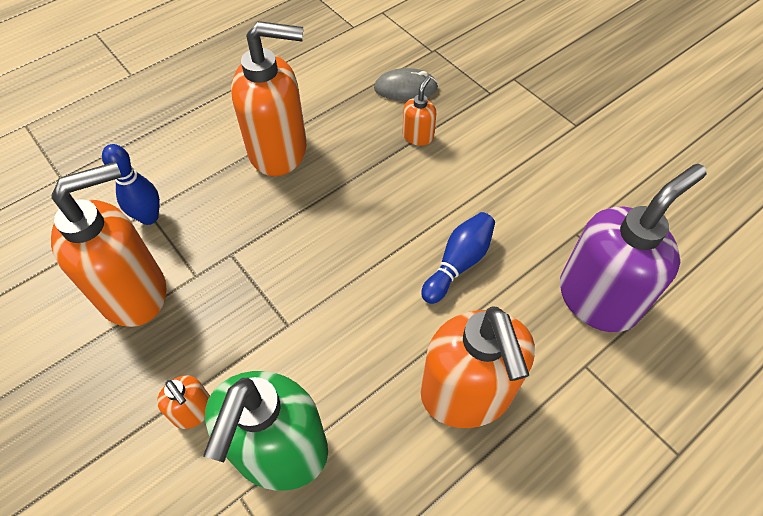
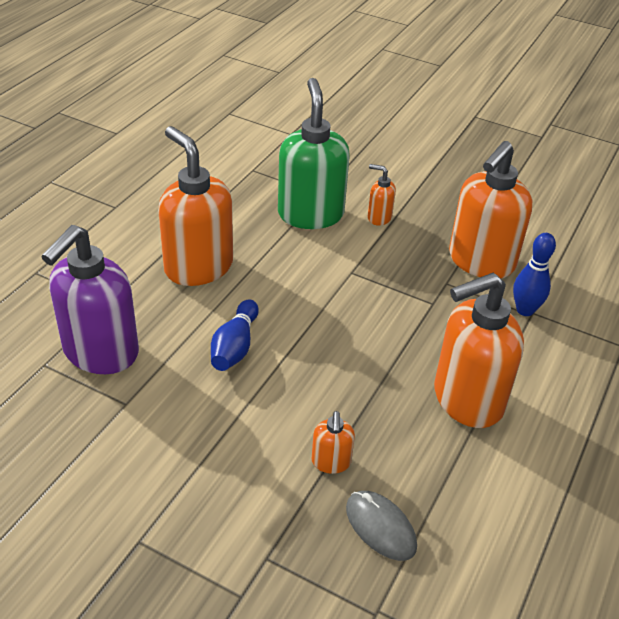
camera: 155 degrees right, 15 degrees down
grey mouse [374,68,438,101] -> grey mouse turned 75 degrees clockwise [346,491,417,561]

